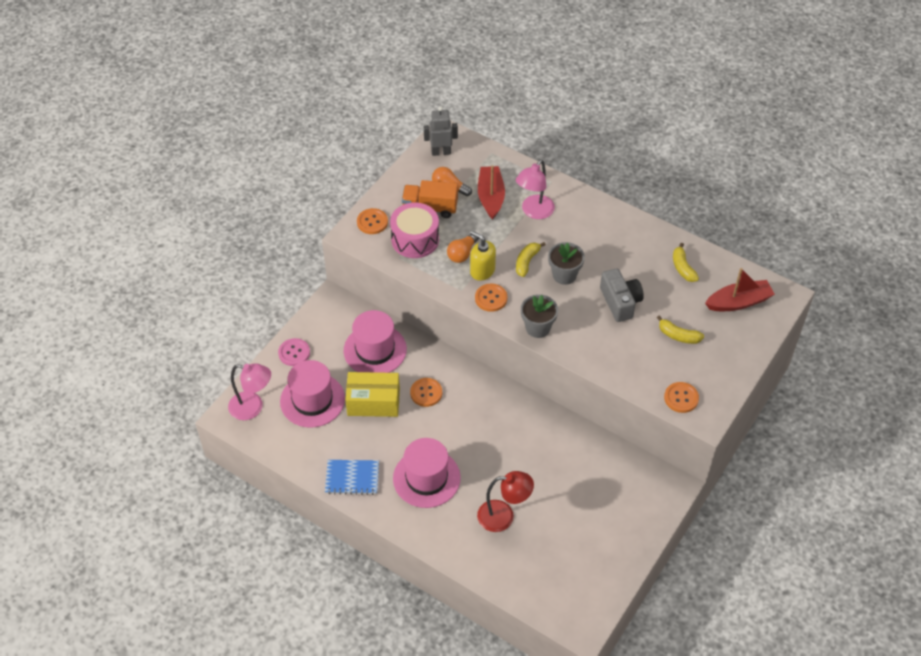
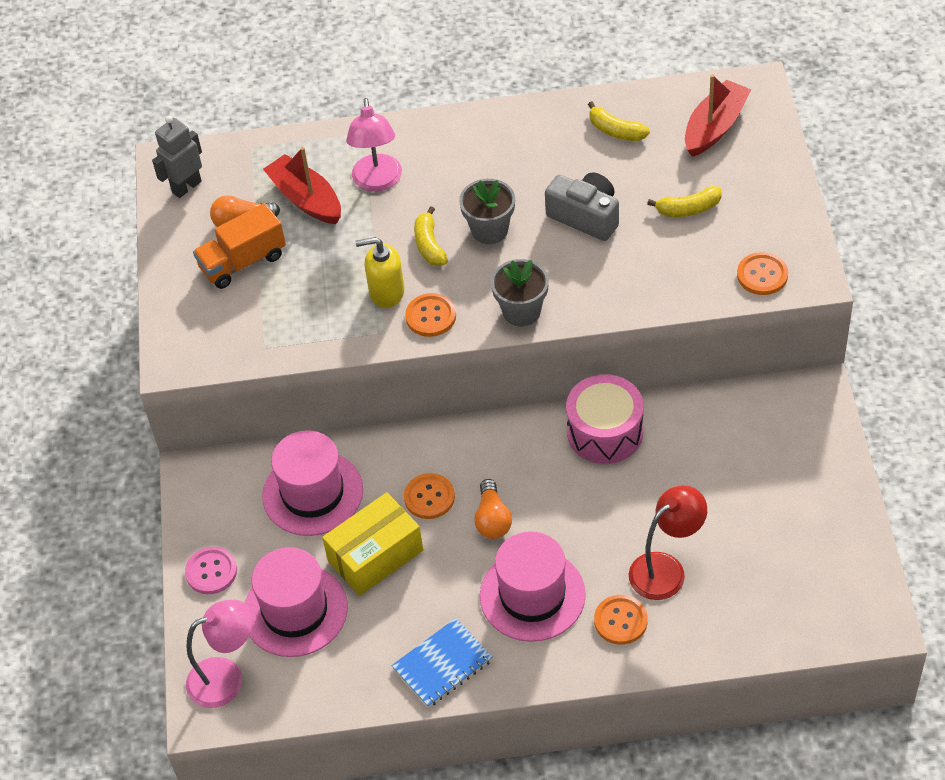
camera: 35 degrees left, 0 degrees up
orange button [357,208,388,234] -> orange button moved to [594,595,648,645]
pink drum [390,203,439,258] -> pink drum moved to [566,374,644,464]
orange light bulb [447,234,479,263] -> orange light bulb moved to [474,479,512,539]

